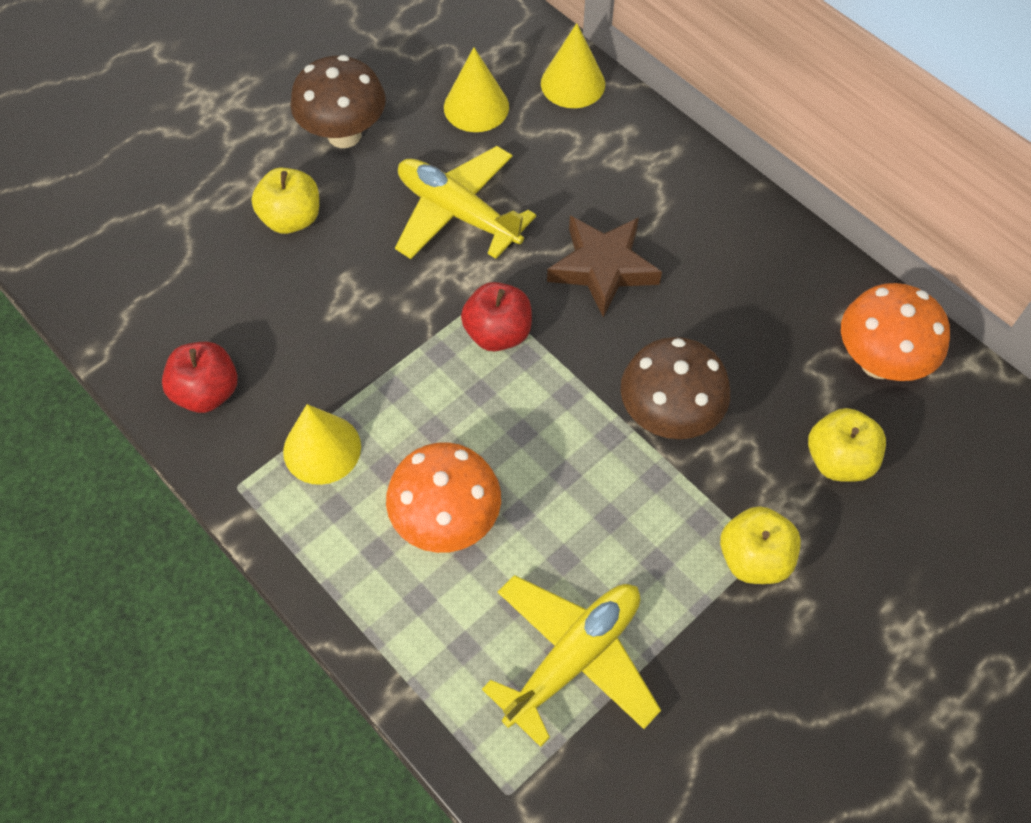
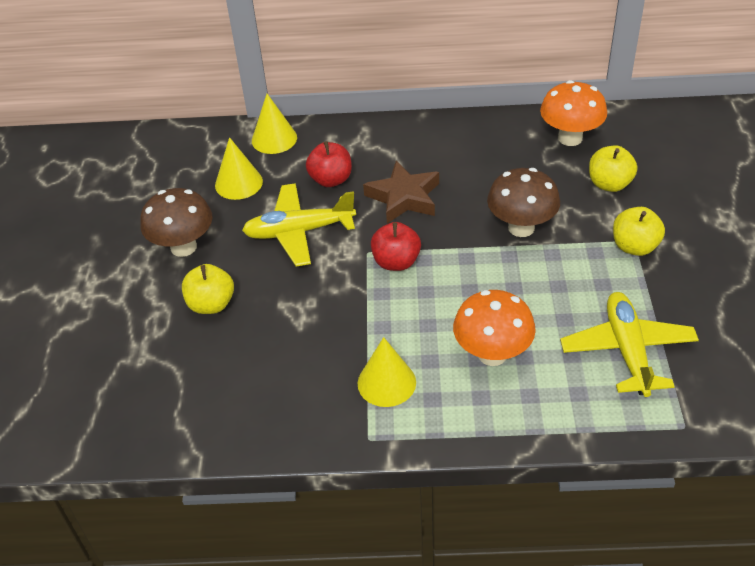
camera: 45 degrees left, 15 degrees down
red apple [162,342,238,413] -> red apple moved to [306,141,352,187]

